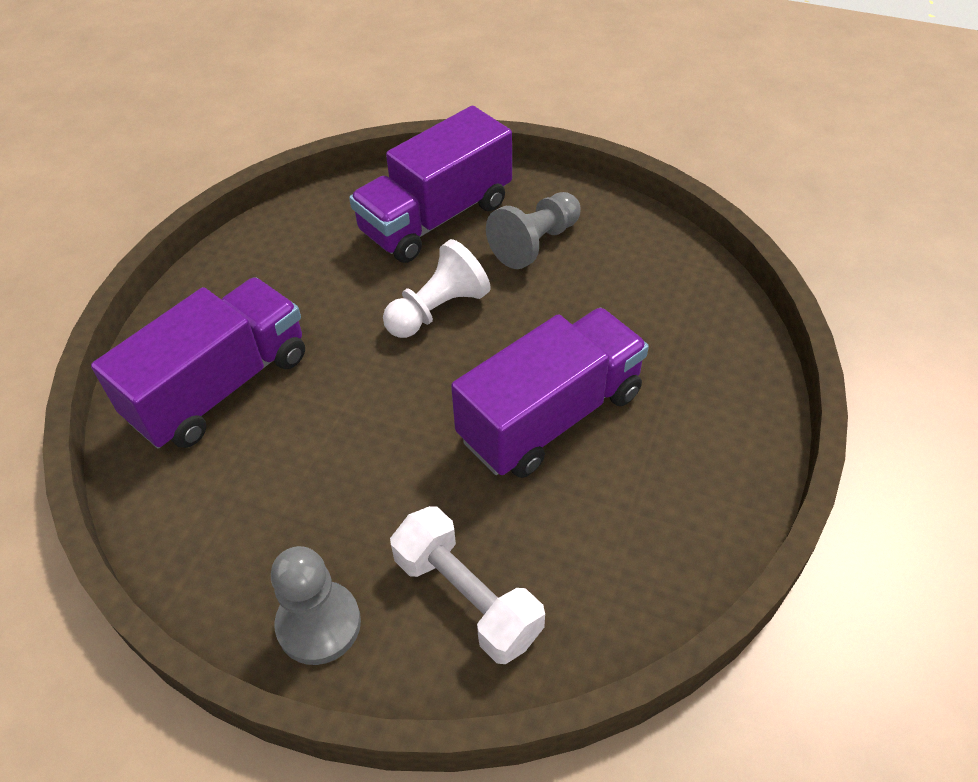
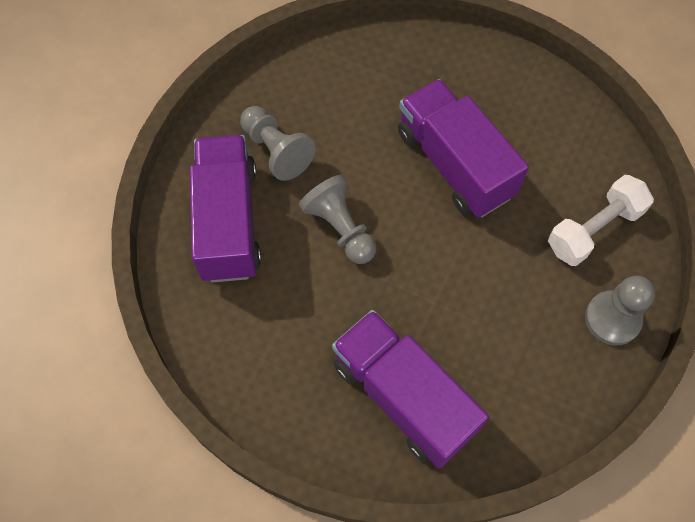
camera: 85 degrees left, 15 degrees up
purple truck [349,105,512,263] -> purple truck turned 150 degrees counterclockwise [190,135,261,282]
white pawn [383,239,490,338] -> grey pawn [299,175,376,264]

